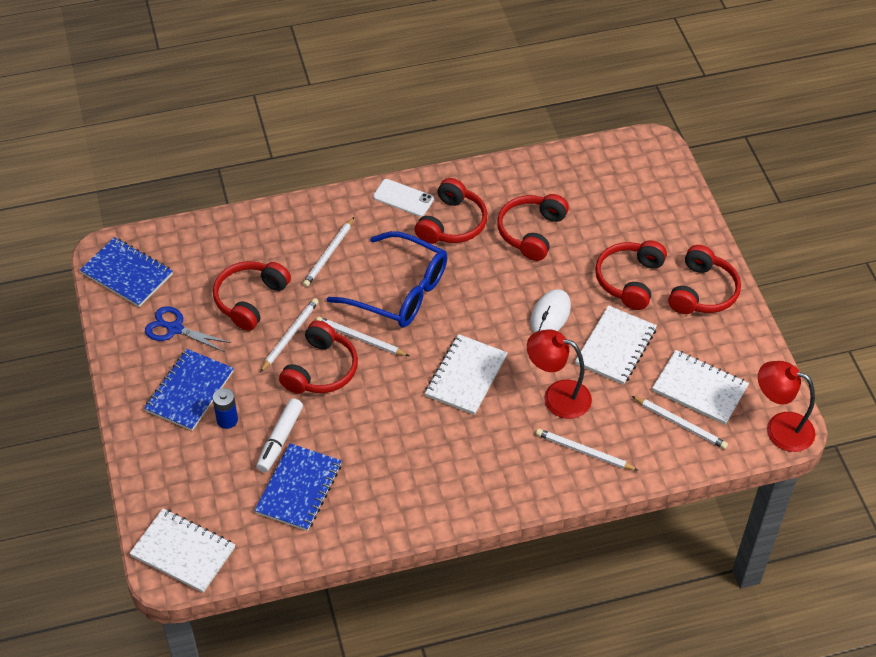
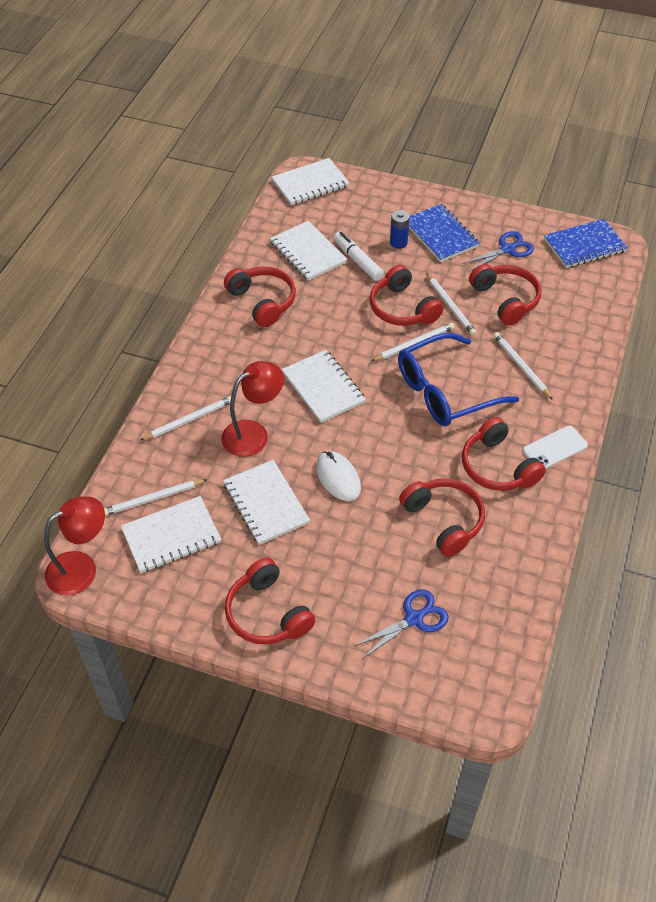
camera: 125 degrees right, 0 degrees up
blue notebook [254,443,342,531] -> white notebook [270,221,347,281]
red headphones [595,240,667,310] -> red headphones moved to [224,267,296,327]
none -> blue scissors [354,589,449,658]

